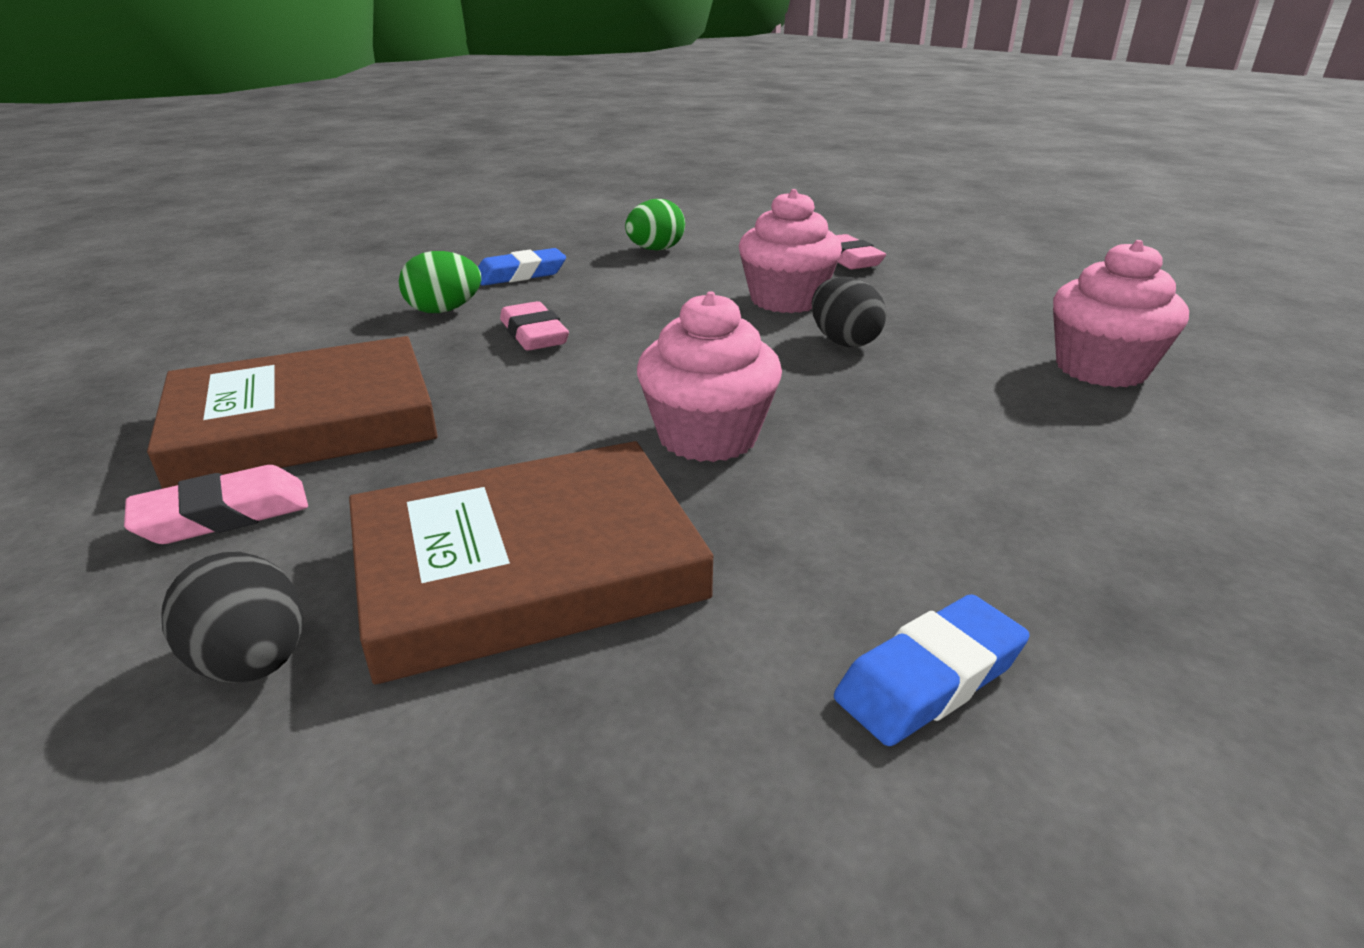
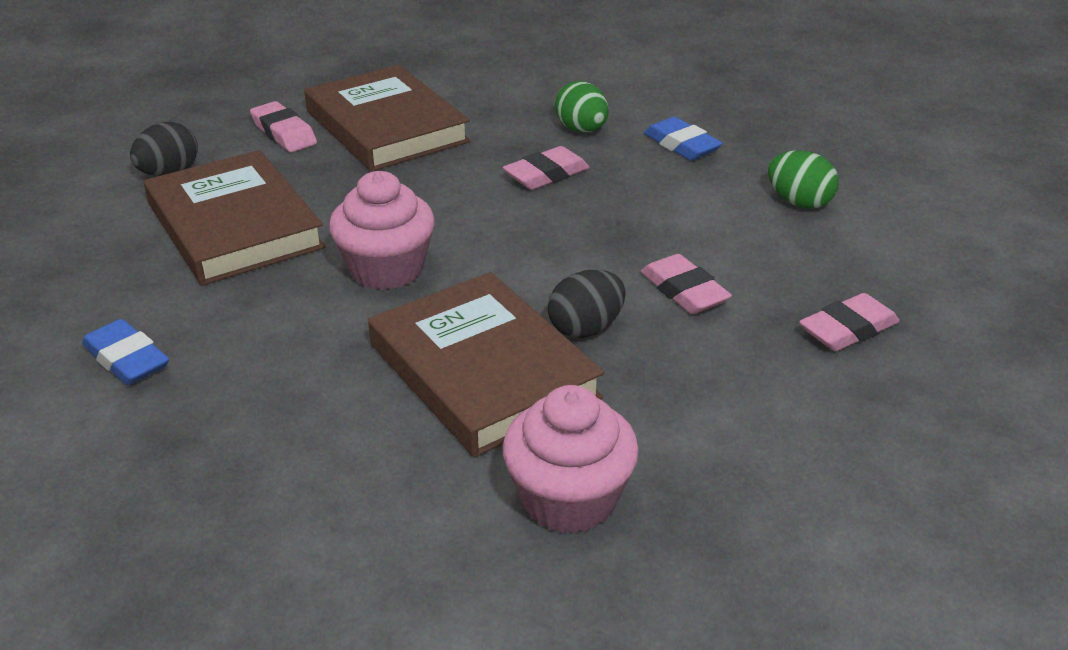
camera: 80 degrees right, 5 degrees up
pink cupcake [739,189,842,313] -> pink eraser [641,254,732,314]
none -> brown book [368,272,604,457]

